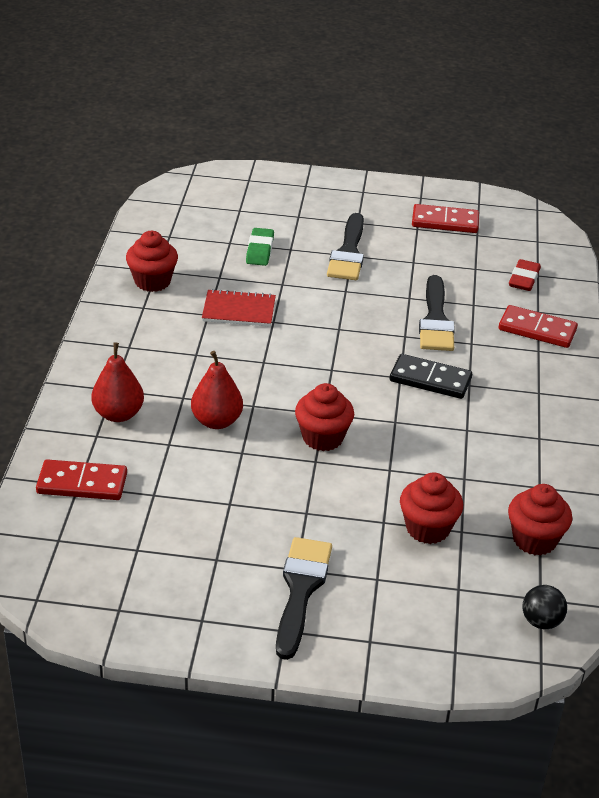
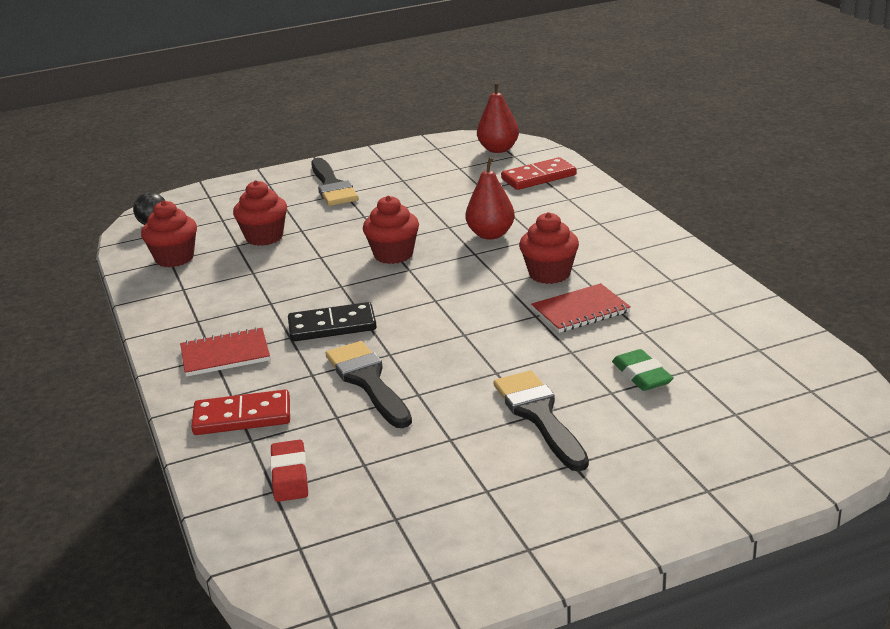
camera: 155 degrees right, 10 degrees down
red pear [91,342,144,422] -> red pear moved to [477,82,519,153]
red cupcake [126,231,178,292] -> red cupcake moved to [519,212,579,284]
red domino [412,204,479,233] -> none
none -> red notebook [180,327,270,377]

